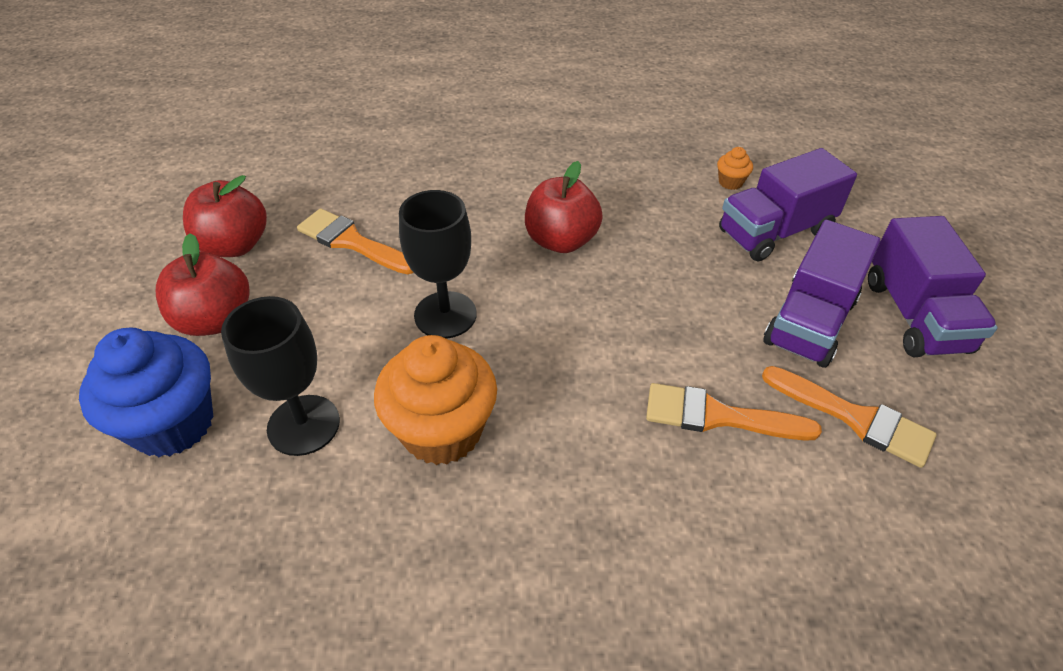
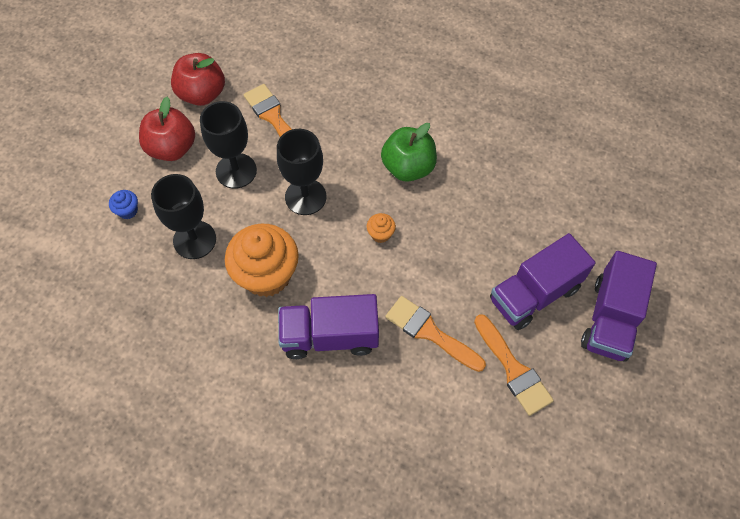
camera: 25 degrees right, 15 degrees up
blue cupcake [79,327,213,457] -> blue cupcake [109,190,138,219], size x0.42
red apple [525,161,603,253] -> green apple [381,123,437,182]
orange cupcake [717,147,753,190] -> orange cupcake moved to [367,213,396,243]
purple truck [719,148,857,261] -> purple truck moved to [278,294,379,359]
none -> black goblet [200,101,257,189]

